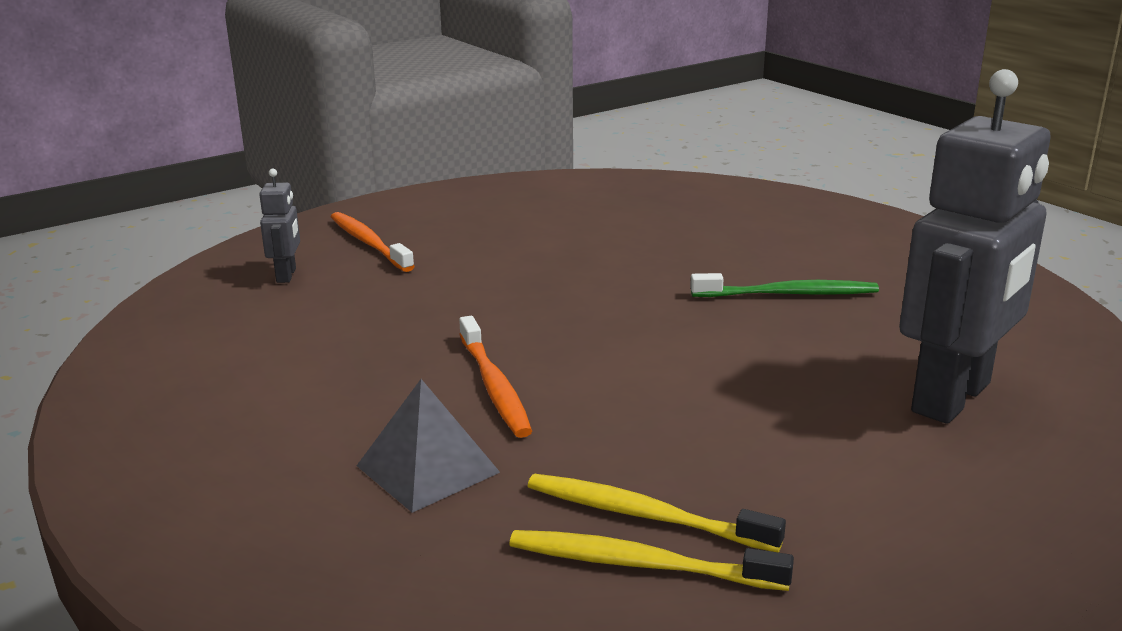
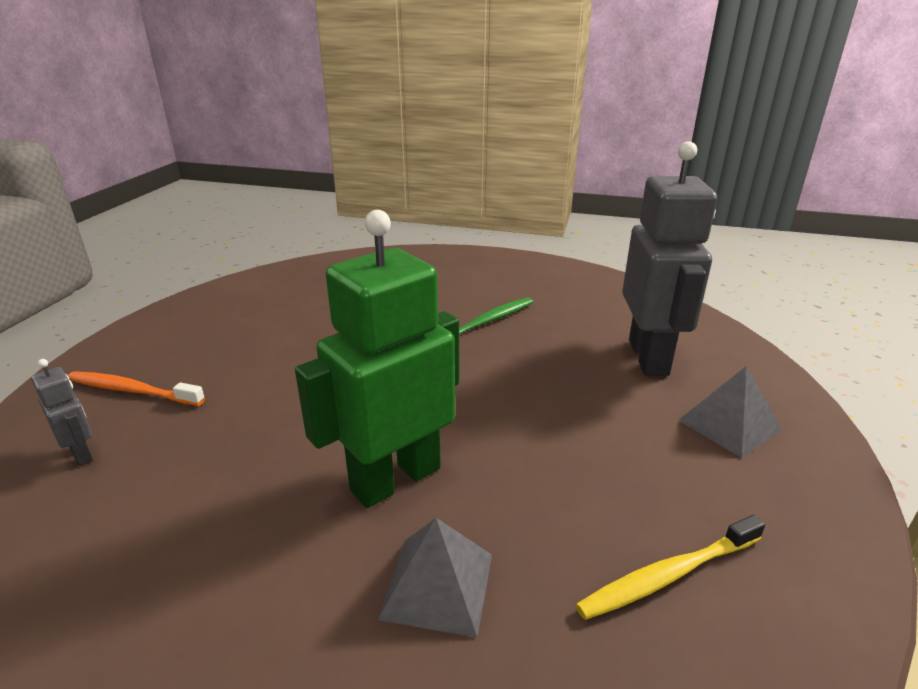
camera: 40 degrees left, 5 degrees up
orange toothbrush [459,316,532,438] -> green robot [295,210,459,508]
yellow toothbrush [528,474,786,552] -> none
none -> grey pyramid [678,366,782,458]

